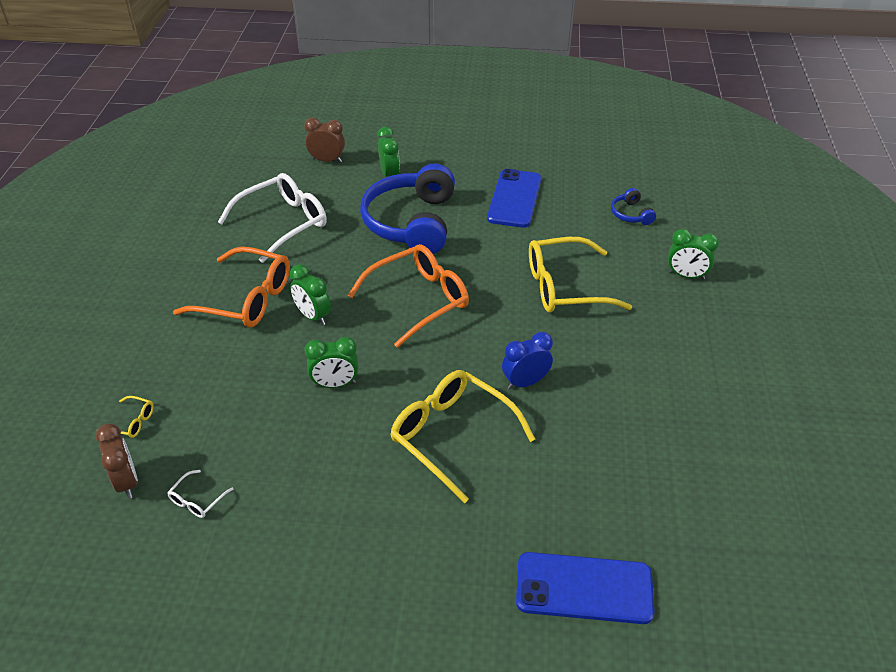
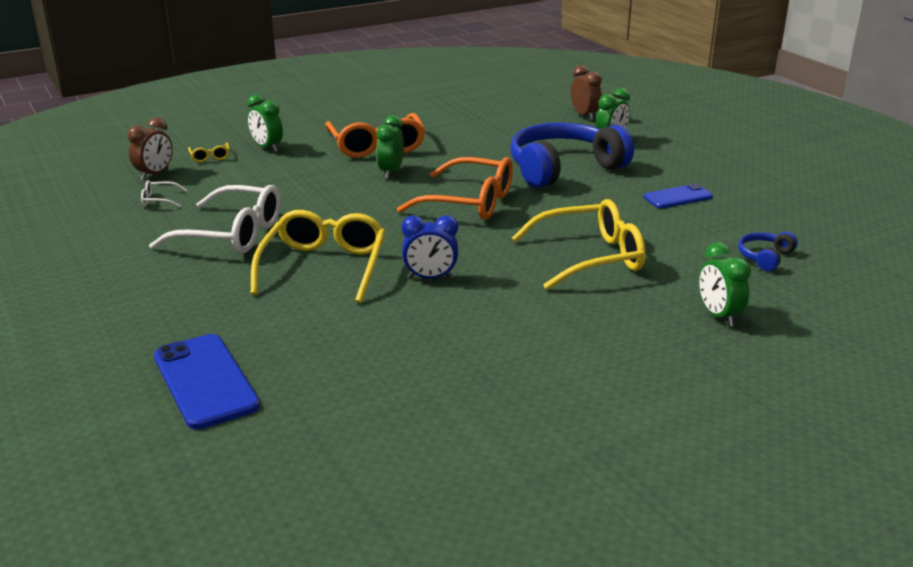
camera: 55 degrees right, 15 degrees down
white glasses [218,173,327,263] -> white glasses moved to [149,185,281,254]
green clock [304,337,359,388] -> green clock moved to [247,94,283,152]
blue phone [487,169,541,228] -> blue phone [644,183,713,208], size x0.63
blue clock [502,332,553,390] -> blue clock turned 150 degrees clockwise [401,215,458,279]
yellow glasses [529,237,632,313] -> yellow glasses turned 120 degrees clockwise [512,199,646,290]

